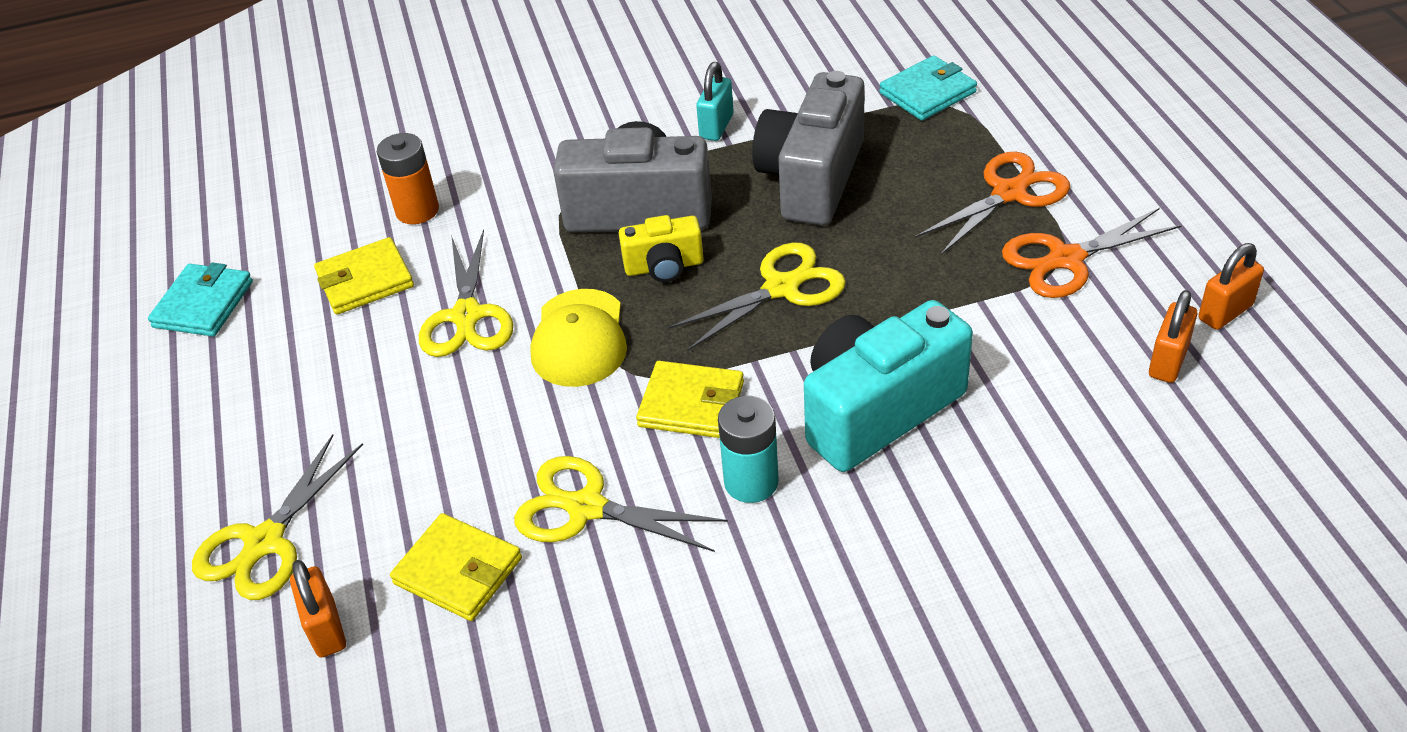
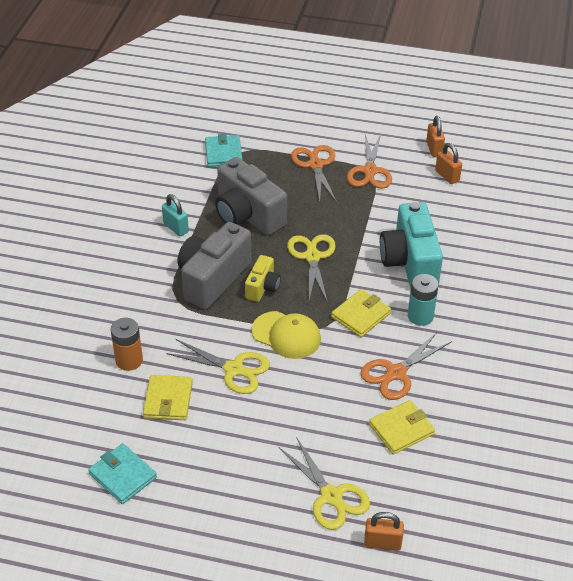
camera: 65 degrees left, 0 degrees up
orange padlock [290,560,346,657] -> orange padlock moved to [364,512,404,551]
yellow scissors [514,456,728,552] -> orange scissors [360,331,452,400]

